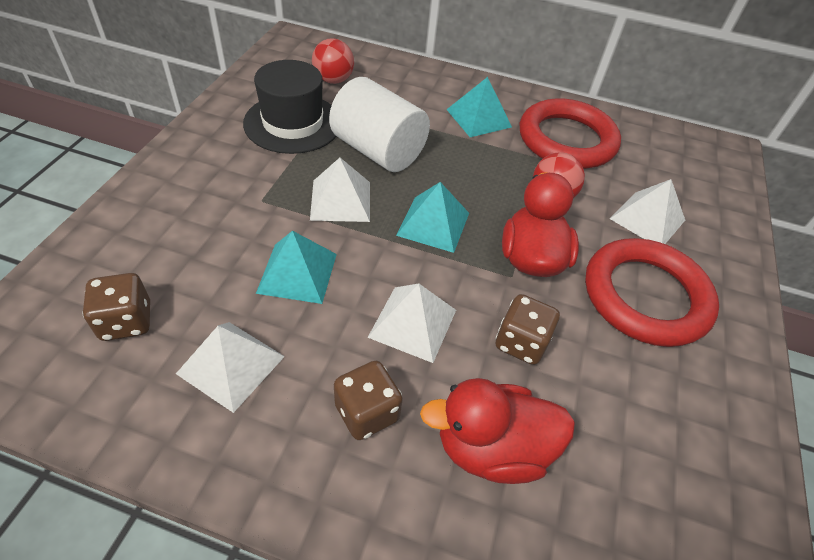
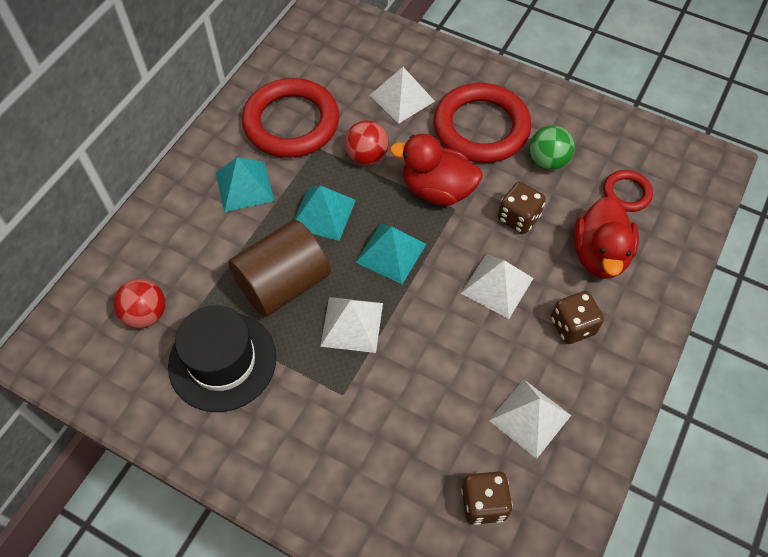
camera: 75 degrees left, 10 degrees up
turquoise pyramid [256,231,337,304] -> turquoise pyramid moved to [294,185,356,241]
white cylinder [329,77,430,172] -> brown cylinder [228,220,331,317]
none -> green ball [529,126,574,170]
none -> red ring [603,170,653,212]

